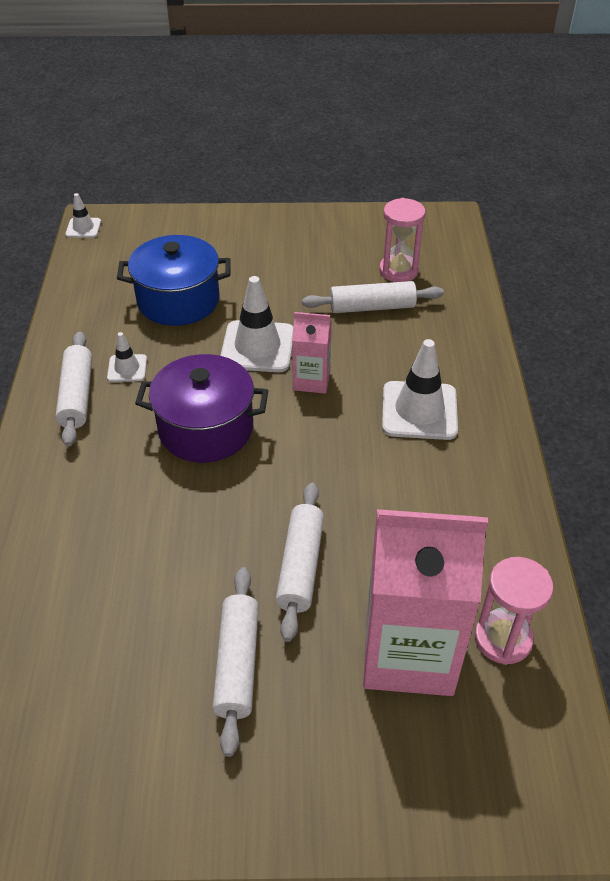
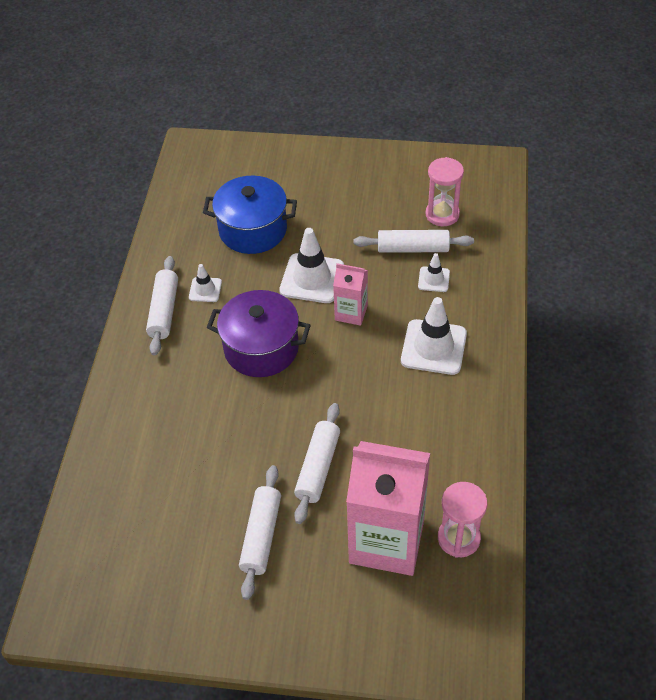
camera: 10 degrees right, 5 degrees up
white traffic cone [66,193,101,238] -> white traffic cone moved to [418,253,450,292]

